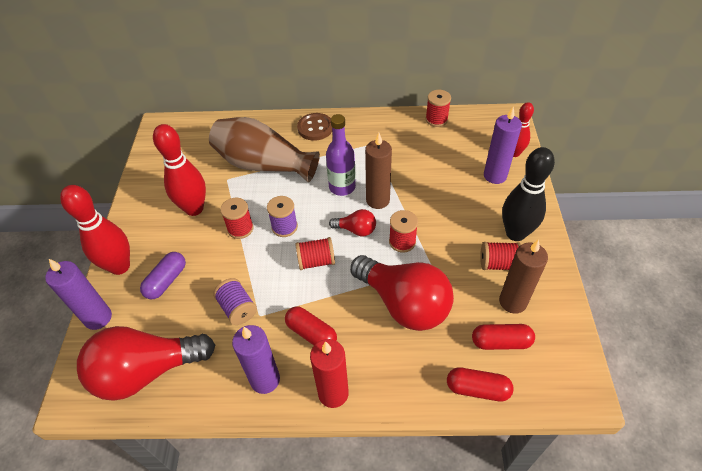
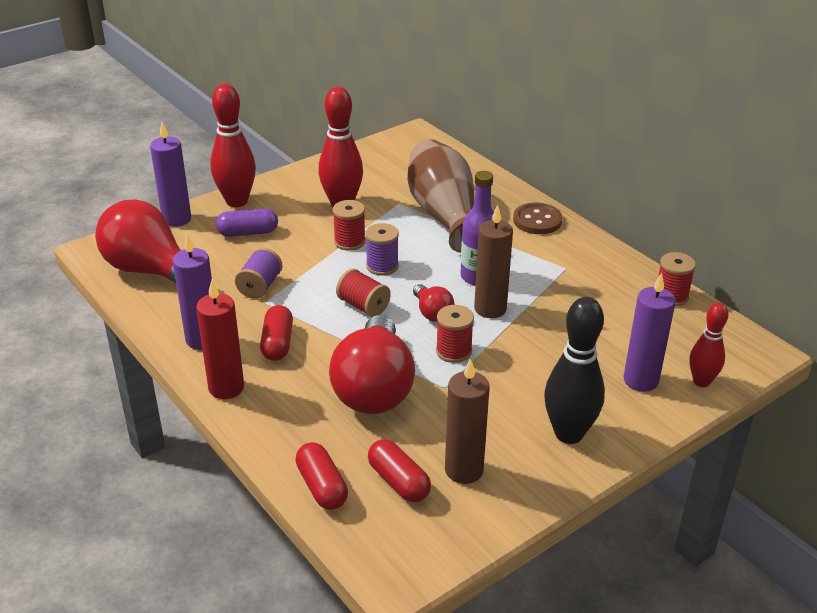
camera: 50 degrees right, 15 degrees down
red spool [480,242,521,270] -> none

